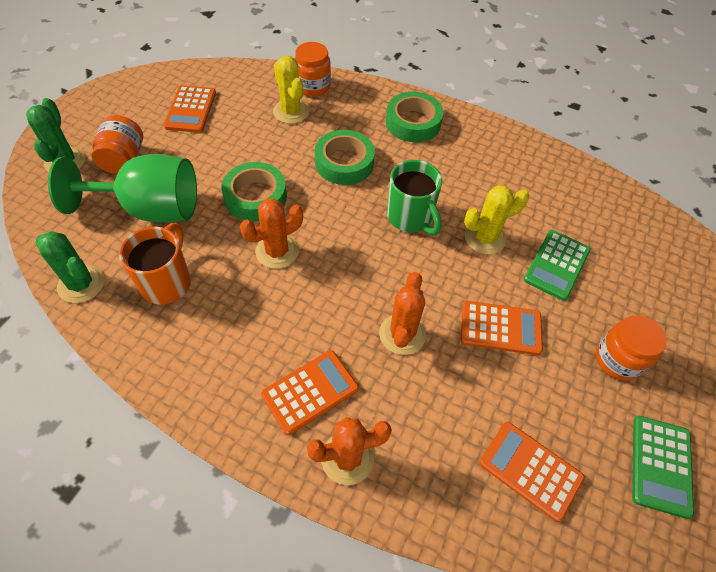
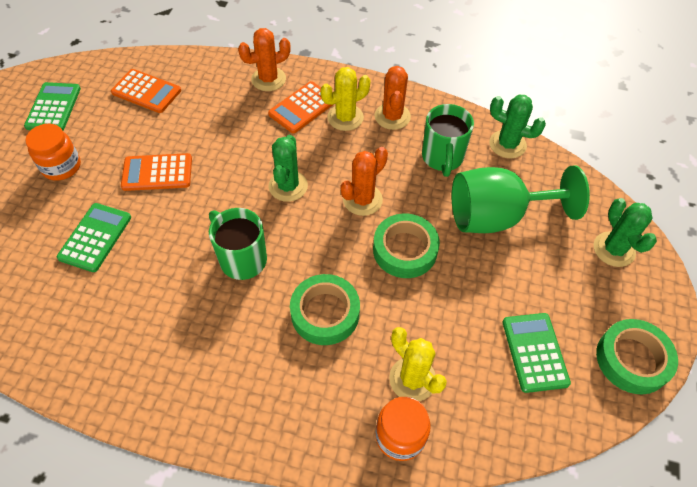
camera: 170 degrees right, 0 degrees up
orange jar [92,115,143,174] -> none
orange mug [119,223,191,305] -> green mug [422,104,474,177]
orange calculator [164,85,216,133] -> green calculator [502,313,571,393]
orange cactus [379,272,426,355] -> orange cactus moved to [375,66,411,130]
green tape [386,92,443,142] -> green tape moved to [596,319,678,394]
yellow cactus [464,185,529,255] -> yellow cactus moved to [320,67,370,131]
none -> green cactus [268,135,308,202]

